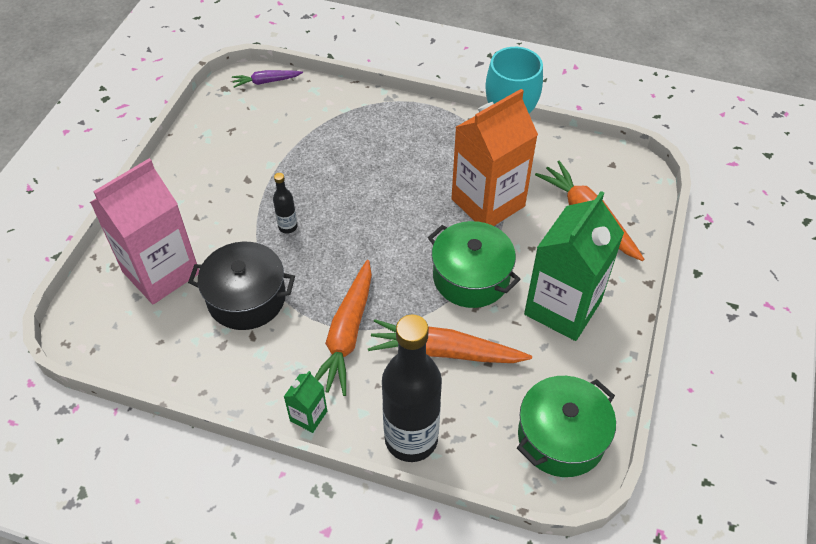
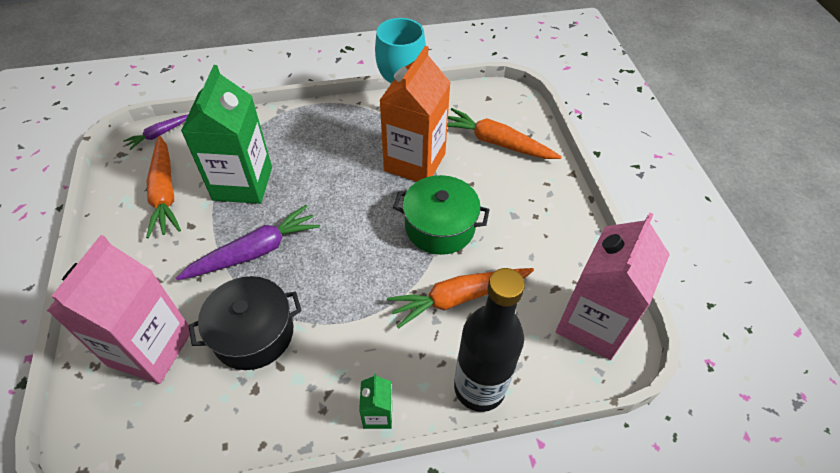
camera: 30 degrees left, 0 degrees up
black bottle [273,173,297,233] -> purple carrot [176,205,320,280]
orange carrot [314,260,372,396] -> orange carrot moved to [146,136,181,238]
green pot [517,376,616,477] -> pink carton [556,212,670,360]
green carton [524,191,624,341] -> green carton moved to [181,65,272,204]

